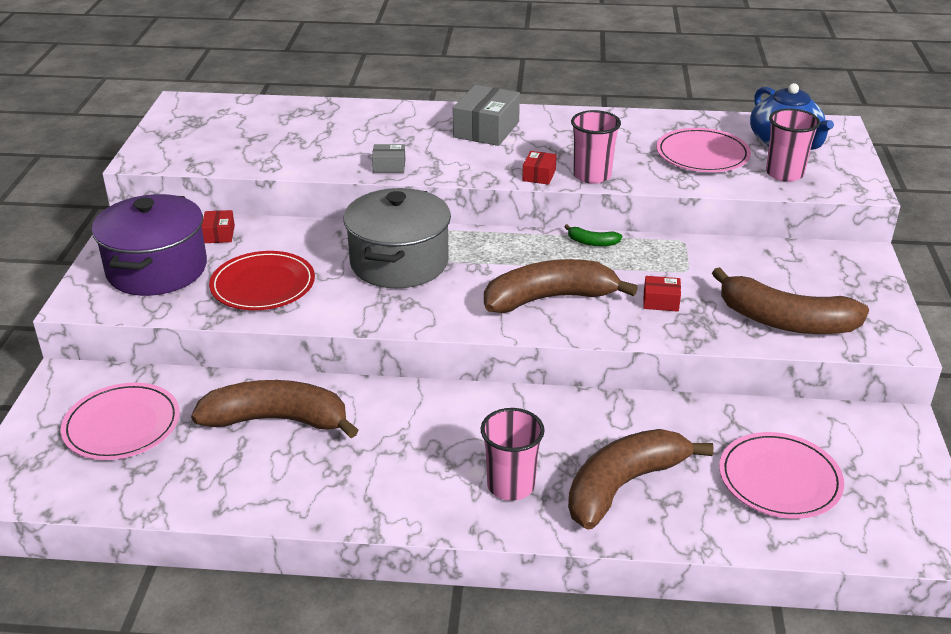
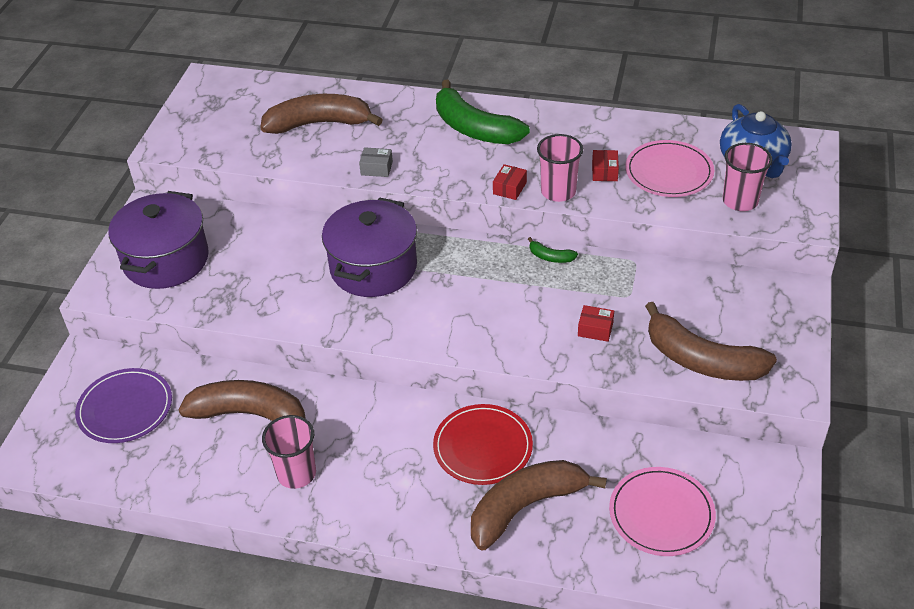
camera: 10 degrees right, 10 degrees up
pink plate [61,383,180,460] -> purple plate [75,368,172,443]
red box [202,210,235,243] -> red box moved to [592,150,619,181]
red plate [209,251,315,310] -> red plate moved to [433,404,533,485]
grey pot [343,188,451,288] -> purple pot [322,197,417,297]
grey box [453,85,520,146] -> green banana [436,80,530,144]
pink cup [481,408,545,501] -> pink cup moved to [262,415,316,489]
brown banana [484,259,638,313] -> brown banana moved to [260,94,383,134]

